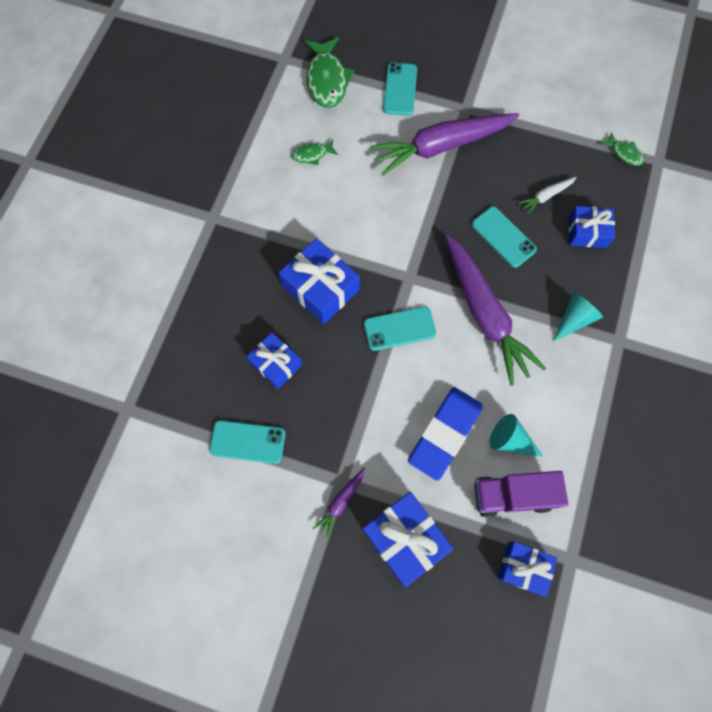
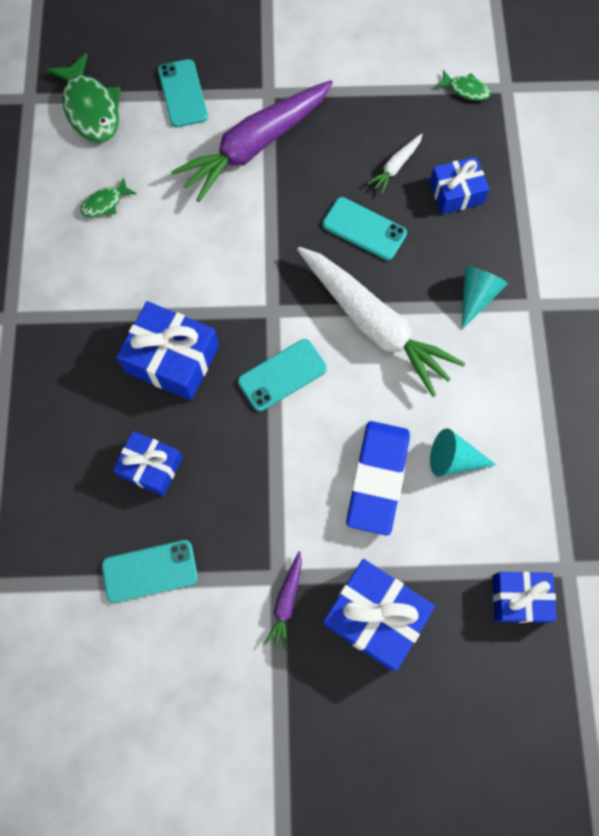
camera: 20 degrees left, 0 degrees up
purple carrot [445,234,546,386] -> white carrot [297,247,465,397]
purple truck [474,471,568,517] -> none

